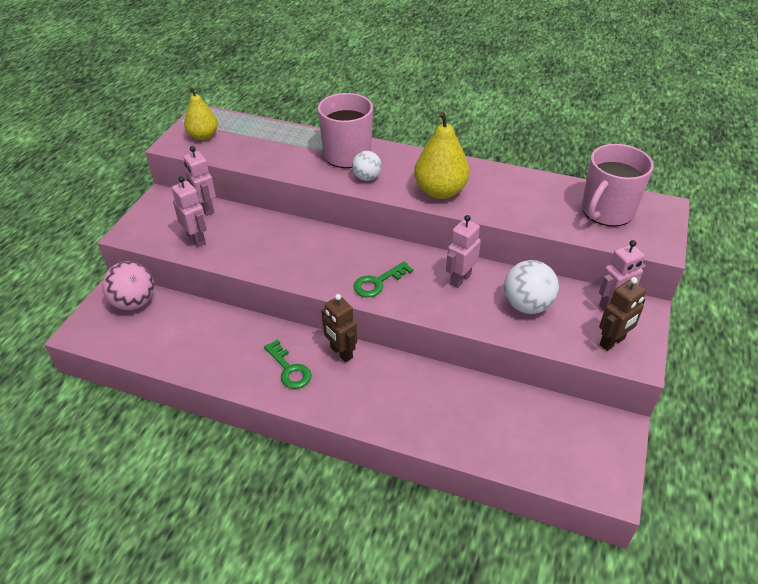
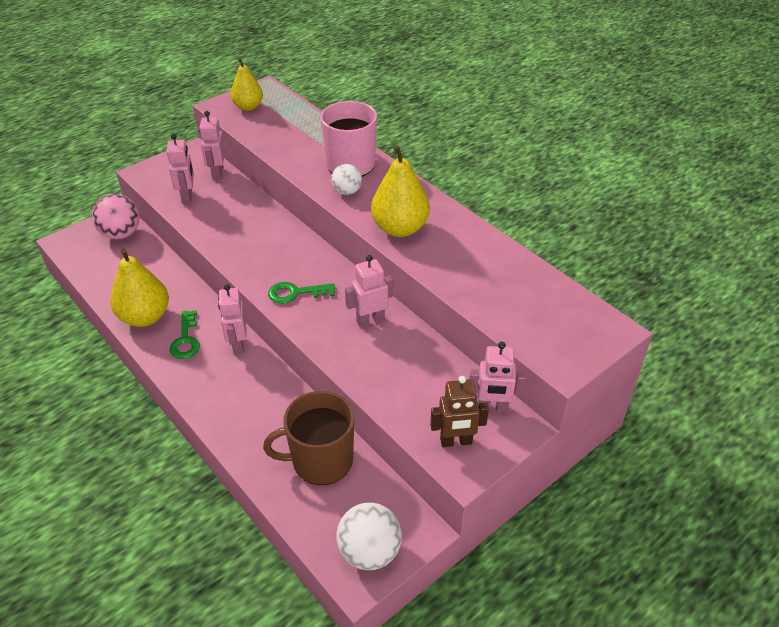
camera: 30 degrees right, 0 degrees up
brown robot [322,294,357,362] -> pink robot [218,284,247,355]
white ball [504,260,559,314] -> white ball moved to [336,502,402,570]
pink mug [582,144,654,227] -> none
none -> yellow pear [110,249,169,327]
none -> brown mug [263,391,354,485]

